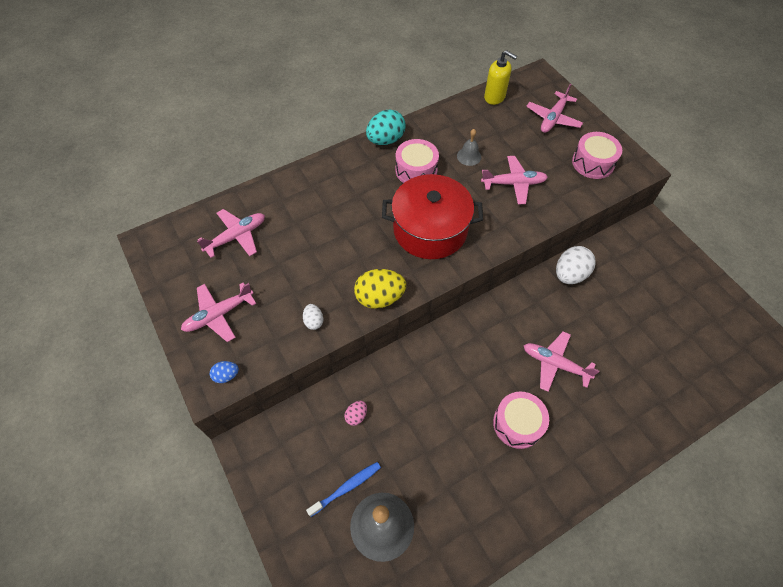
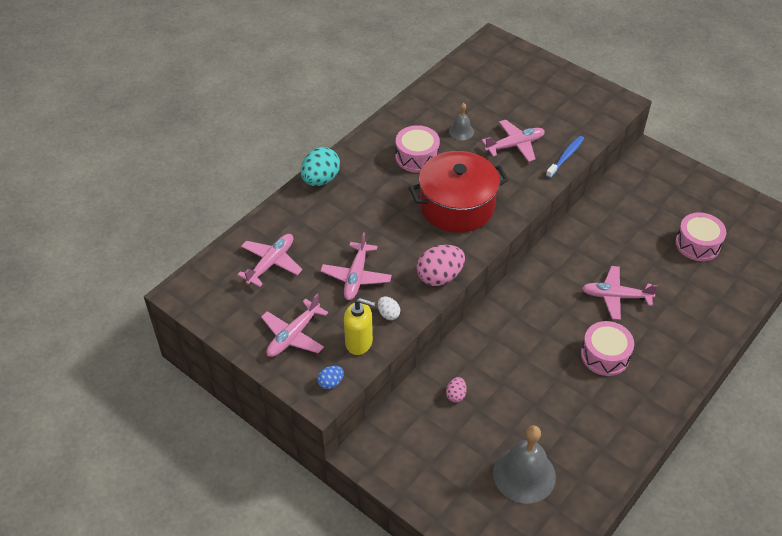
camera: 20 degrees left, 10 degrees down
blue toothbrush [306,462,381,517] -> blue toothbrush moved to [546,136,584,178]
yellow egg [354,269,406,309] -> pink egg [417,245,465,286]
turquoise egg [366,109,406,145] -> turquoise egg moved to [301,147,340,186]
yellow soap dispenser [484,50,517,105] -> yellow soap dispenser moved to [344,298,375,355]
pink plane [526,84,583,133] -> pink plane moved to [321,232,392,300]
white egg [556,246,596,284] -> none
pink drum [572,132,622,179] -> pink drum moved to [676,212,726,261]

